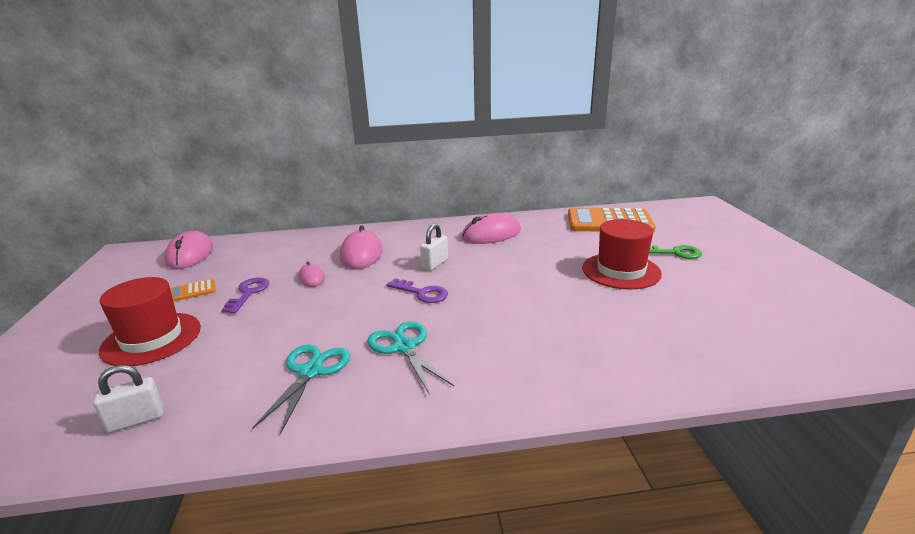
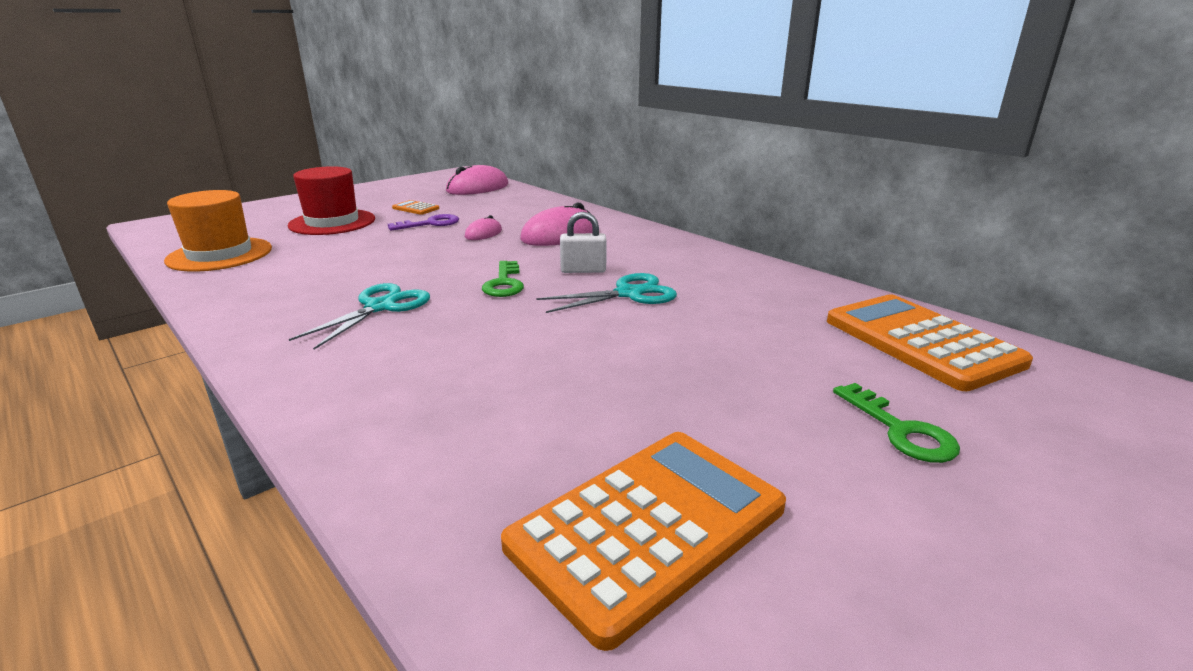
camera: 55 degrees right, 0 degrees up
white padlock [93,365,163,433] -> orange hat [164,190,272,272]
turquoise scissors [252,345,350,434] -> turquoise scissors moved to [536,273,677,313]
purple key [386,278,448,303] -> green key [482,261,524,297]
pink mouse [462,213,521,244] -> none
red hat [582,219,662,289] -> none
none -> orange calculator [501,432,786,651]

